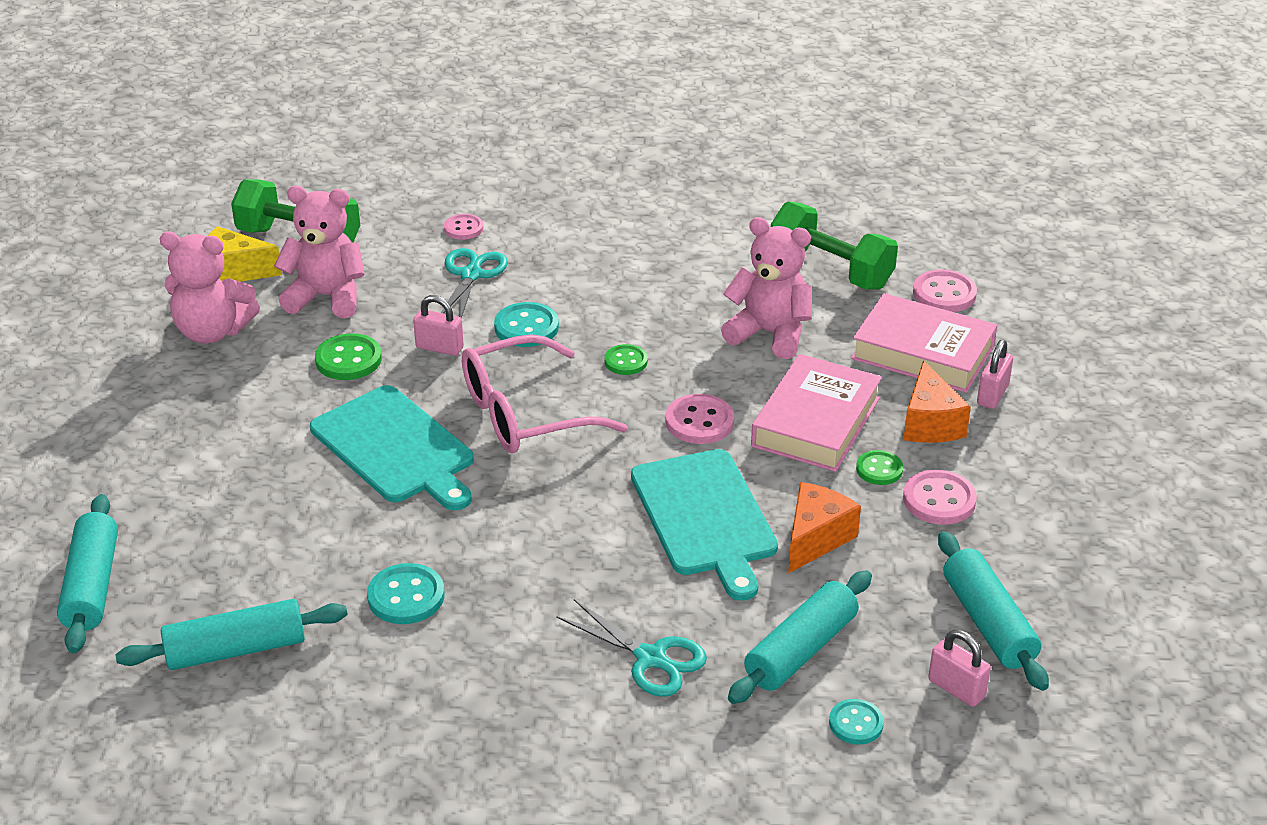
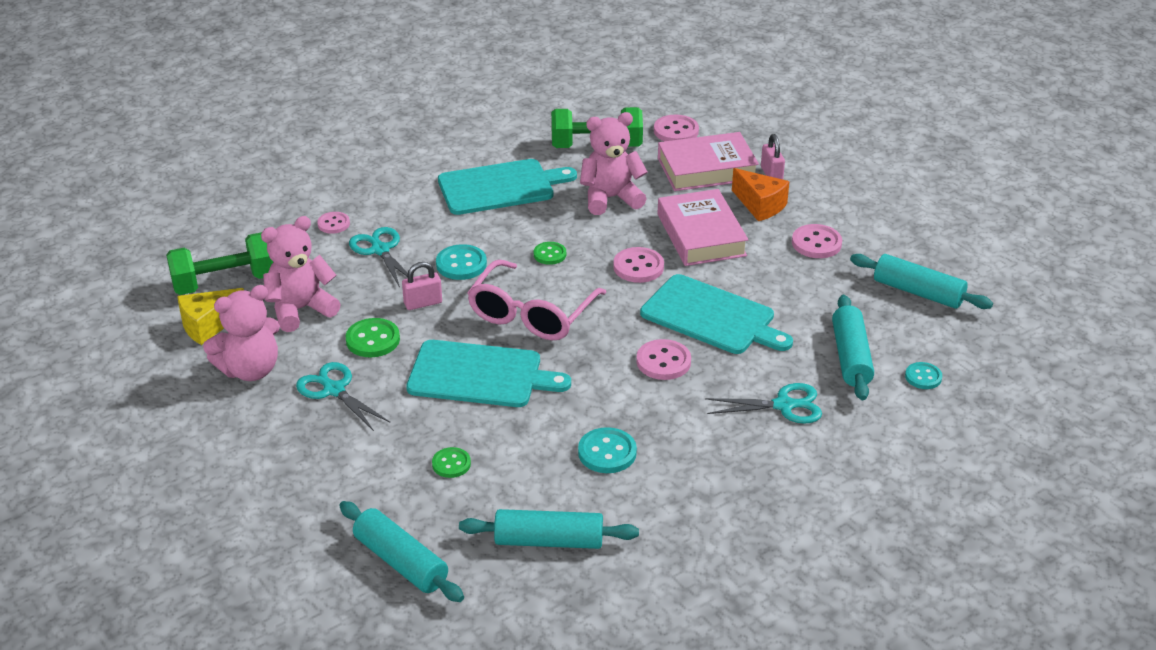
camera: 40 degrees left, 0 degrees up
turquoise rolling pin [115,599,348,670] -> turquoise rolling pin turned 60 degrees clockwise [459,509,639,549]
orange cheese [788,482,861,573] -> none
green button [856,450,903,485] -> green button moved to [432,447,471,478]
pink padlock [928,630,991,707] -> none
none -> turquoise scissors [296,362,390,431]
none -> turquoise cutting board [438,159,577,215]
none -> pink button [636,339,691,380]

